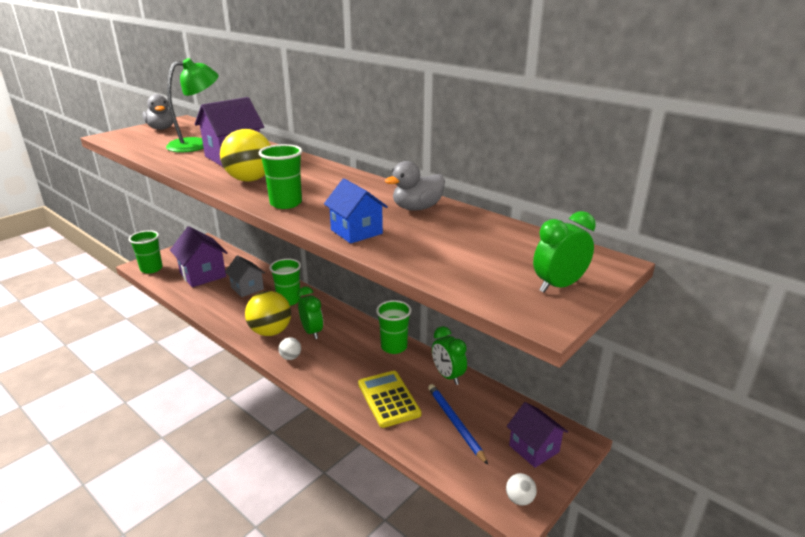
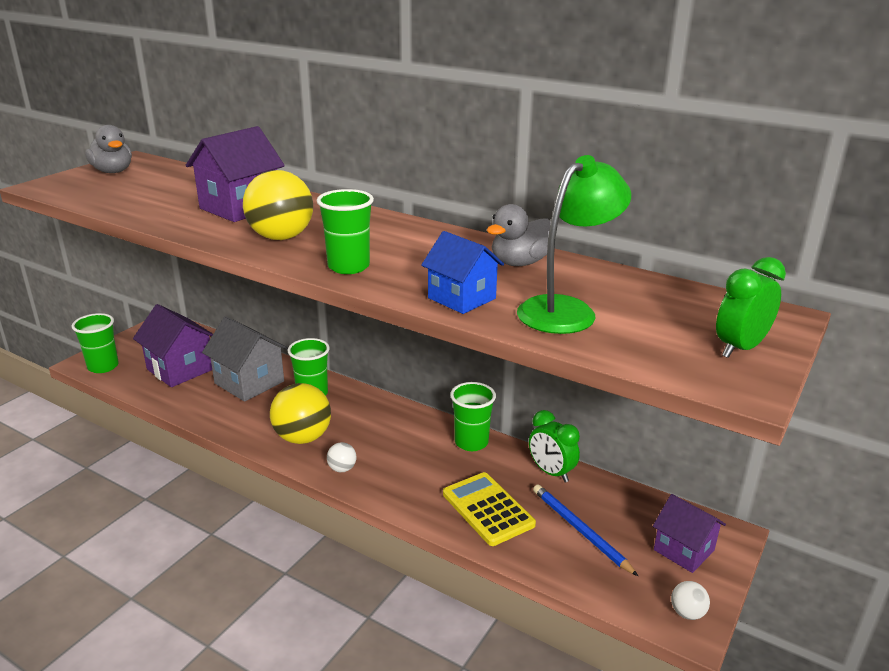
camera: 10 degrees left, 0 degrees up
green lamp [166,58,219,152] -> green lamp moved to [517,155,631,334]
grey house [225,255,265,297] -> grey house [202,316,288,402], size x1.51
green clock [297,286,323,339] -> none

